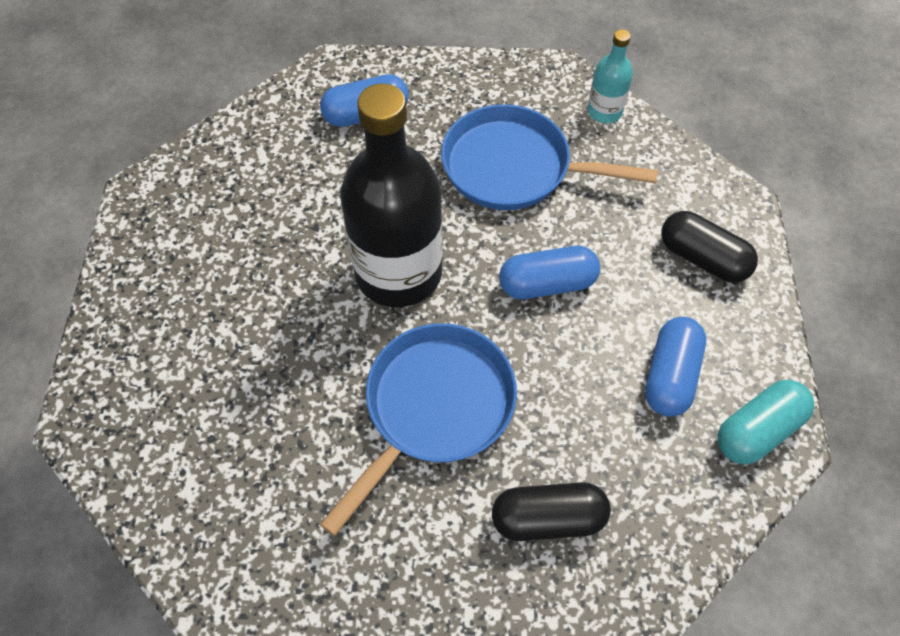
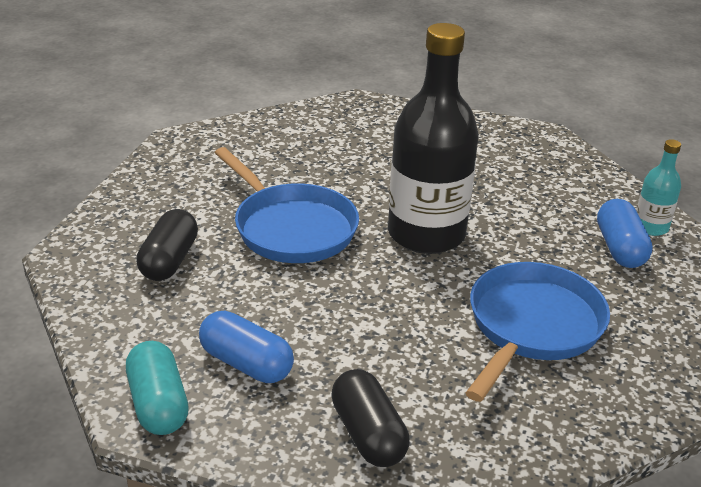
camera: 105 degrees right, 25 degrees down
blue capsule [499,246,600,299] -> none
turquoise bottle [588,29,633,123] -> turquoise bottle moved to [636,139,681,236]
black capsule [661,211,758,283] -> black capsule turned 75 degrees counterclockwise [331,369,410,467]

